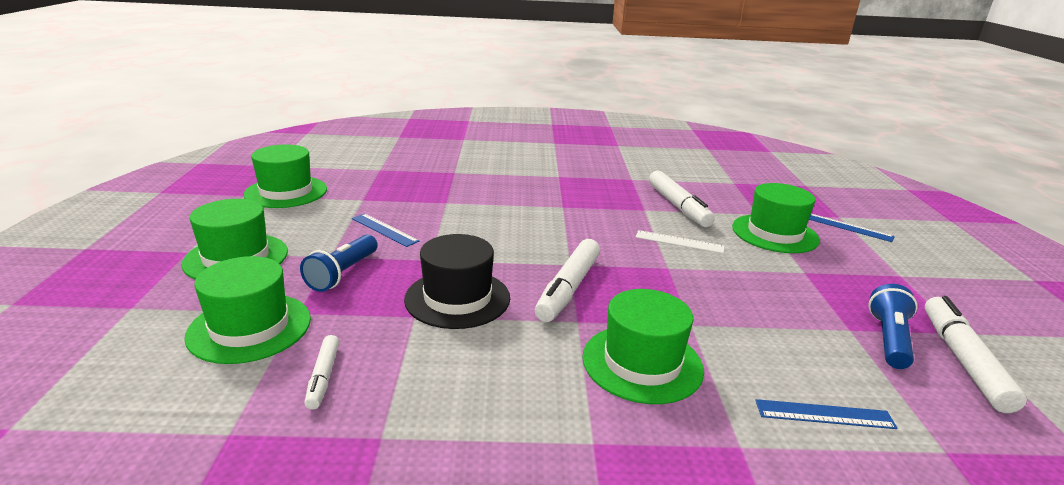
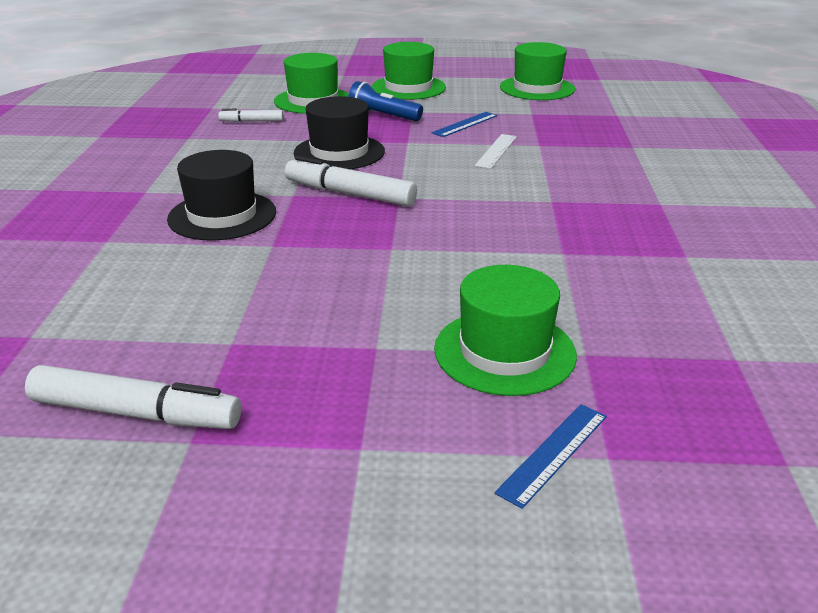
camera: 95 degrees right, 5 degrees up
green hat [582,289,704,404] -> black hat [167,150,276,240]
white ruler [636,230,724,253] -> white ruler moved to [475,134,517,169]
white marker [649,171,715,227] -> none
blue ruler [755,399,898,429] -> none
blue flashlight [868,284,918,369] -> none

